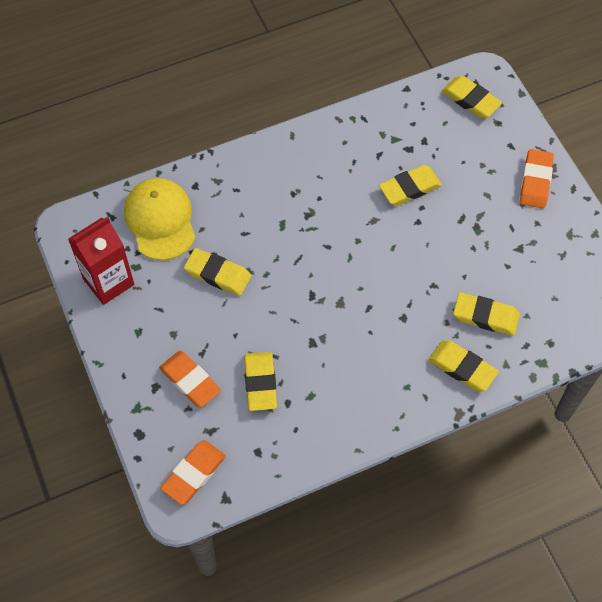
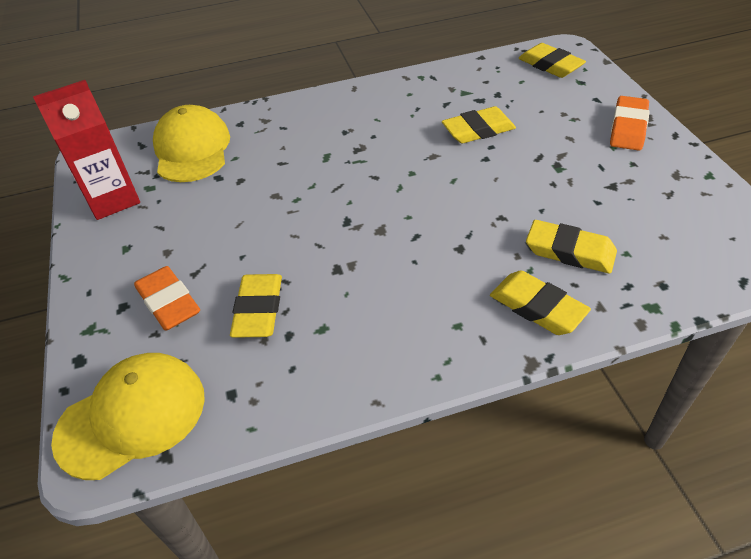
camera: 10 degrees right, 15 degrees down
orange eraser [160,440,226,505] -> yellow cap [51,353,205,480]
yellow eraser [184,248,251,296] -> none

